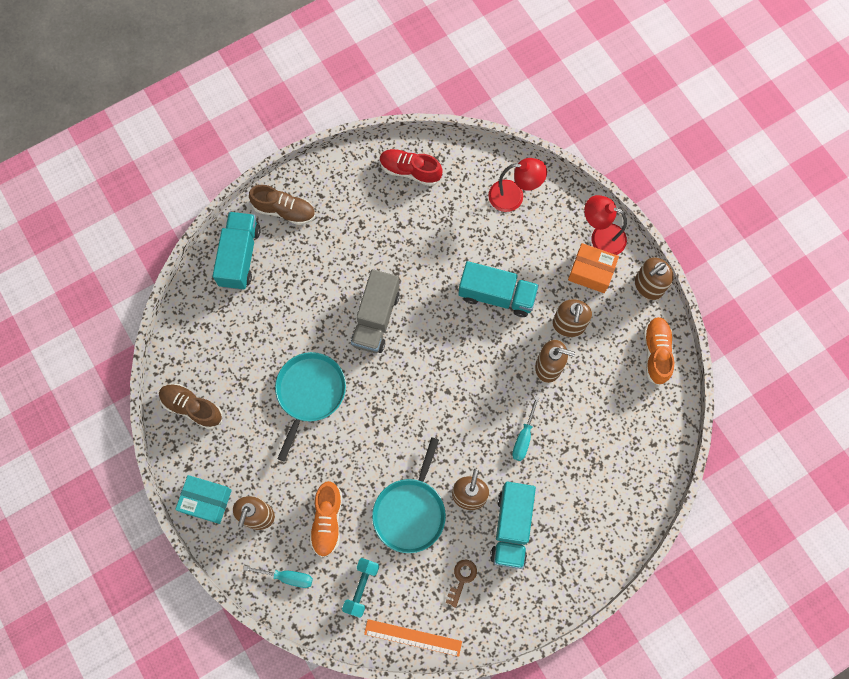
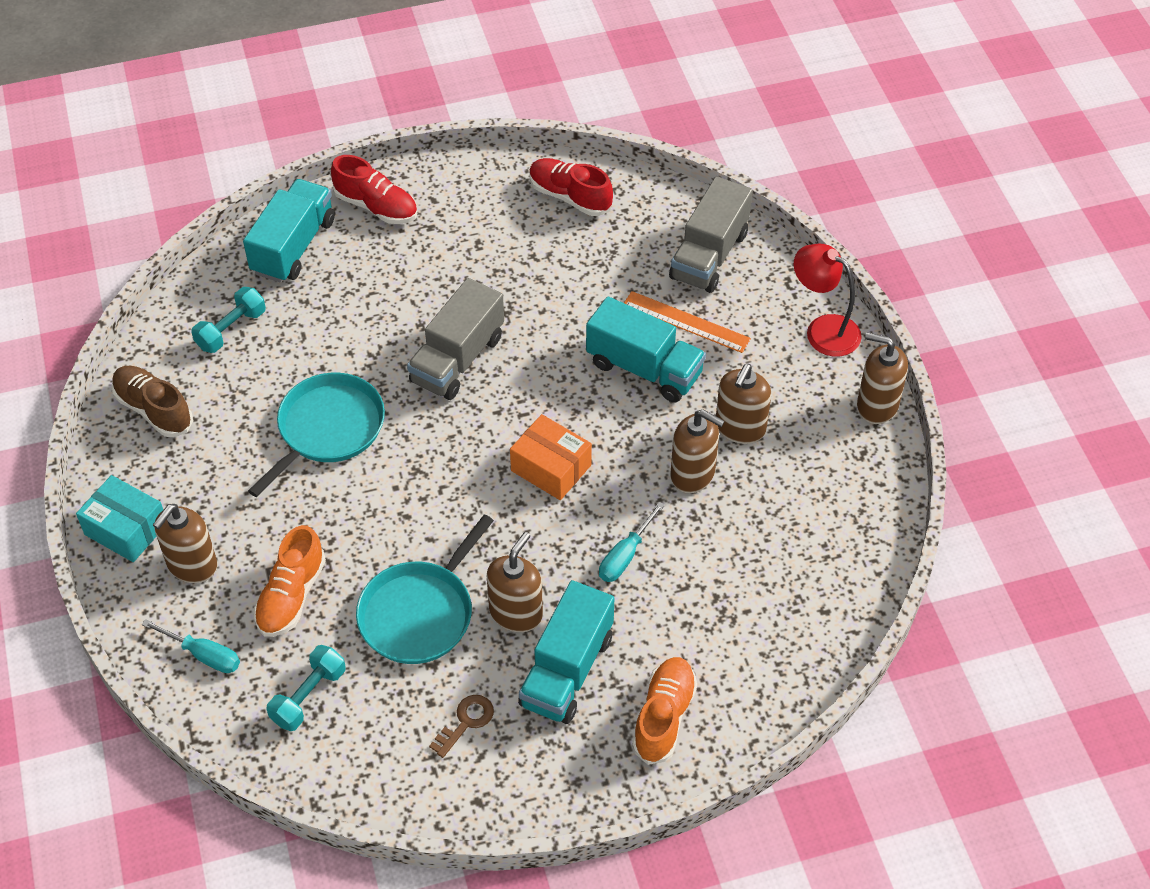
camera: 15 degrees right, 20 degrees down
brown shoe [249,185,315,225] -> red shoe [331,155,418,224]
orange ruler [364,619,462,657] -> orange ruler moved to [624,291,751,353]
red lamp [488,158,547,212] -> grey truck [669,176,753,293]
orange box [568,243,619,293] -> orange box moved to [510,414,592,500]
brown soap dispenser [635,257,674,300] -> brown soap dispenser turned 45 degrees clockwise [857,333,908,424]
orange shoe [644,317,674,386] -> orange shoe moved to [632,657,697,765]
none -> turquoise dumbbell [191,287,266,353]

